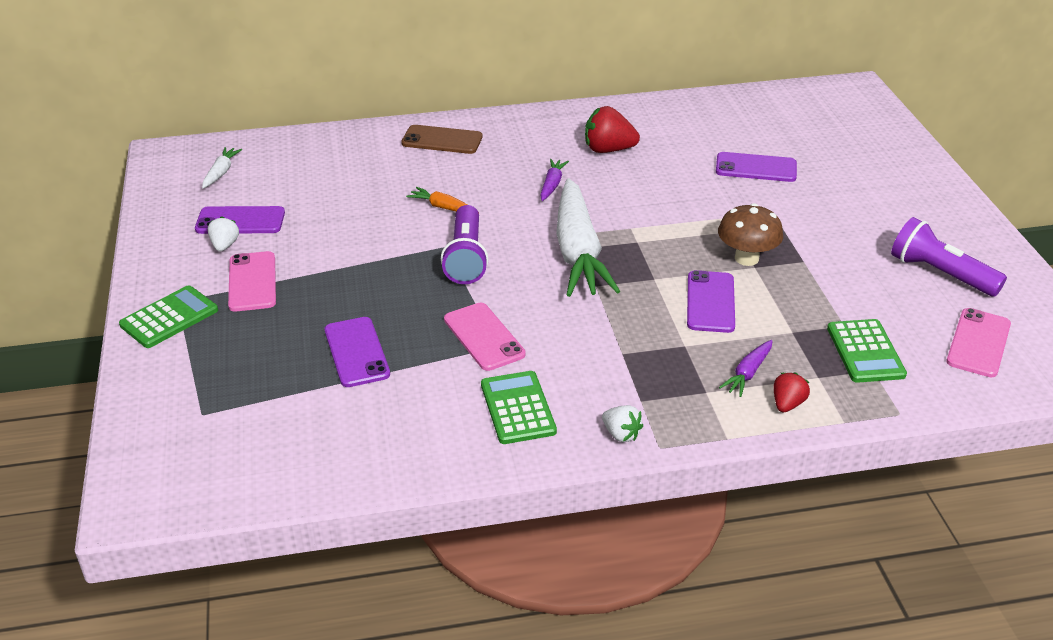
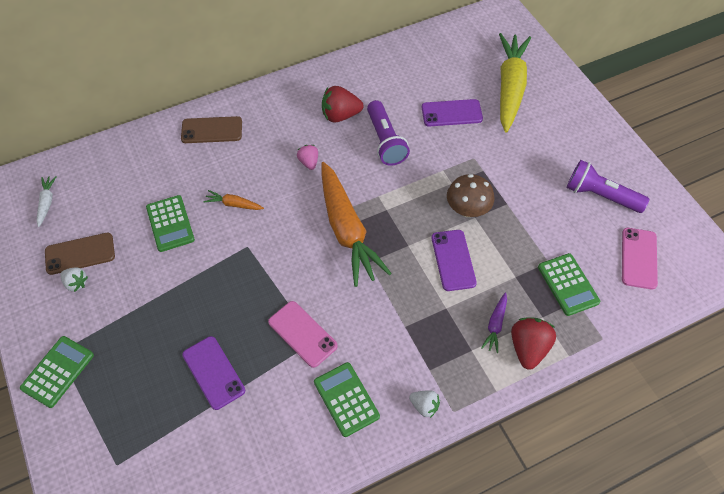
camera: 15 degrees left, 20 degrees up
purple phone [195,206,285,234] -> brown phone [45,233,115,275]
white strawberry [208,216,239,252] -> white strawberry turned 135 degrees clockwise [60,267,88,292]
pink phone [228,251,276,312] -> none
purple flashlight [441,205,489,284] -> purple flashlight moved to [367,100,410,166]
purple carrot [540,159,569,201] -> pink strawberry [297,145,318,170]
white carrot [556,178,620,297] -> orange carrot [321,162,392,287]
red strawberry [774,372,810,412] -> red strawberry [511,317,556,370], size x1.71
none -> green calculator [146,195,195,252]
none -> yellow carrot [499,33,531,133]

